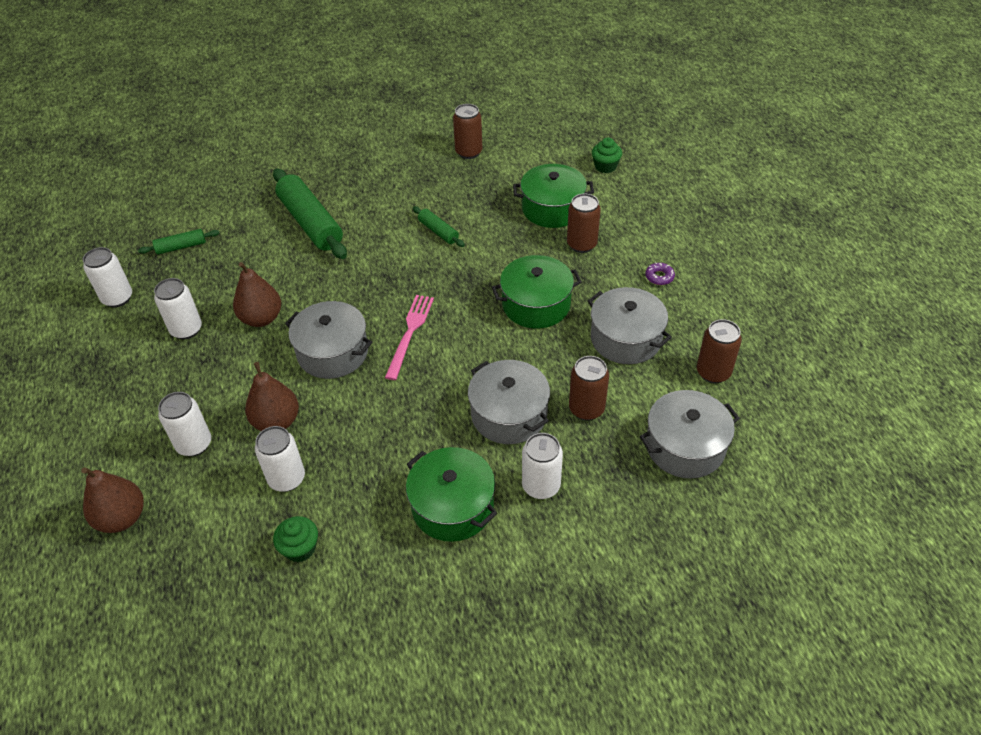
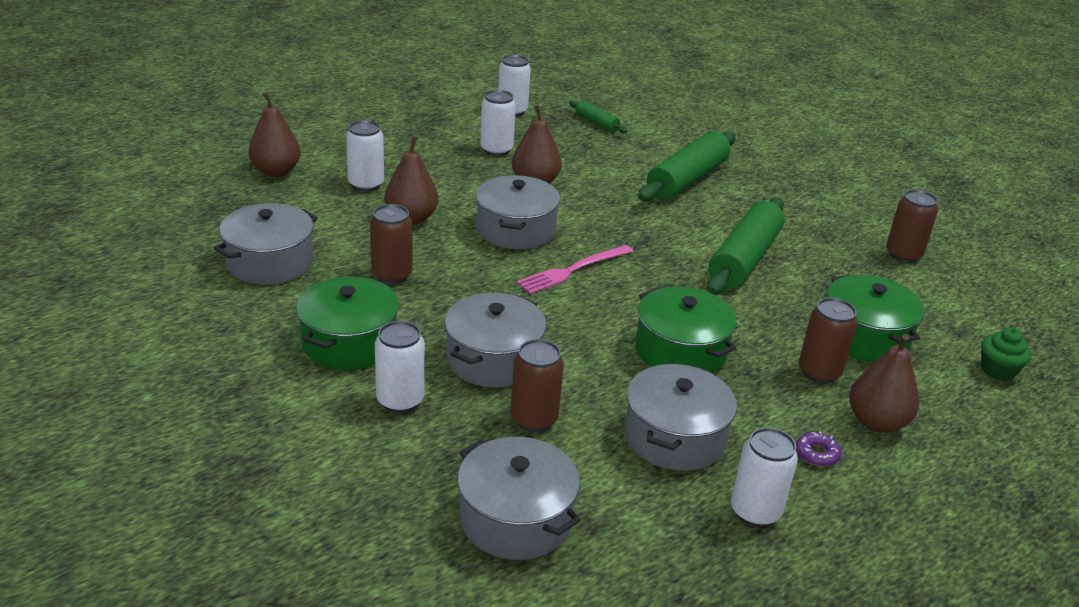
camera: 65 degrees right, 15 degrees down
white can [255,426,305,492] -> white can moved to [731,427,798,527]
green cupcake [273,516,318,562] -> grey pot [214,203,318,285]
pink fork [385,295,434,380] -> pink fork turned 150 degrees clockwise [517,245,633,294]
green rolling pin [413,206,465,247] -> green rolling pin [707,197,785,295], size x2.04
brown can [697,319,742,383] -> brown can moved to [370,204,413,284]
none -> brown pear [849,334,919,433]

